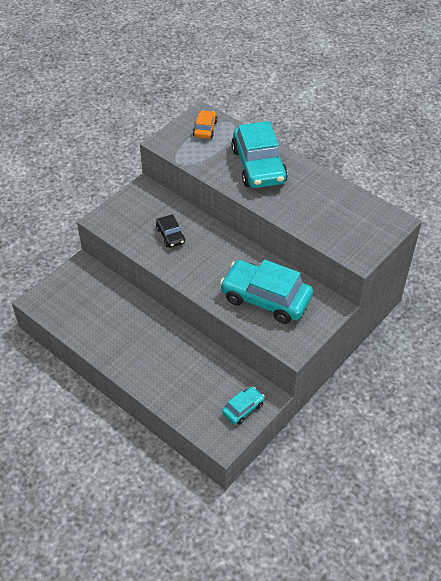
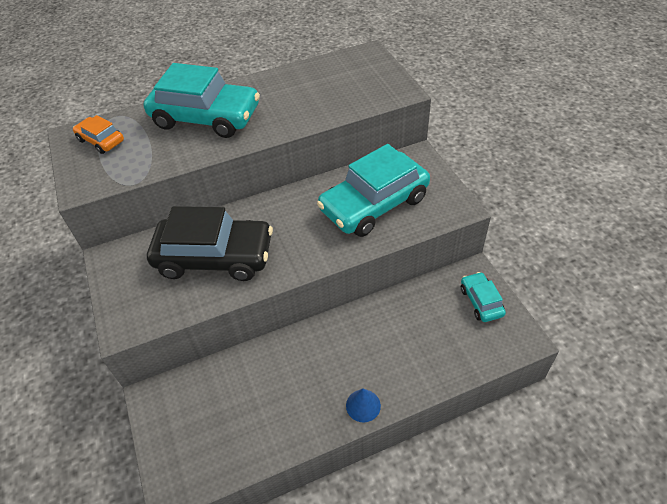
camera: 60 degrees left, 0 degrees up
black car [156,214,185,248] -> black car [147,206,273,281], size x2.09
none -> blue cone [346,388,381,422]

